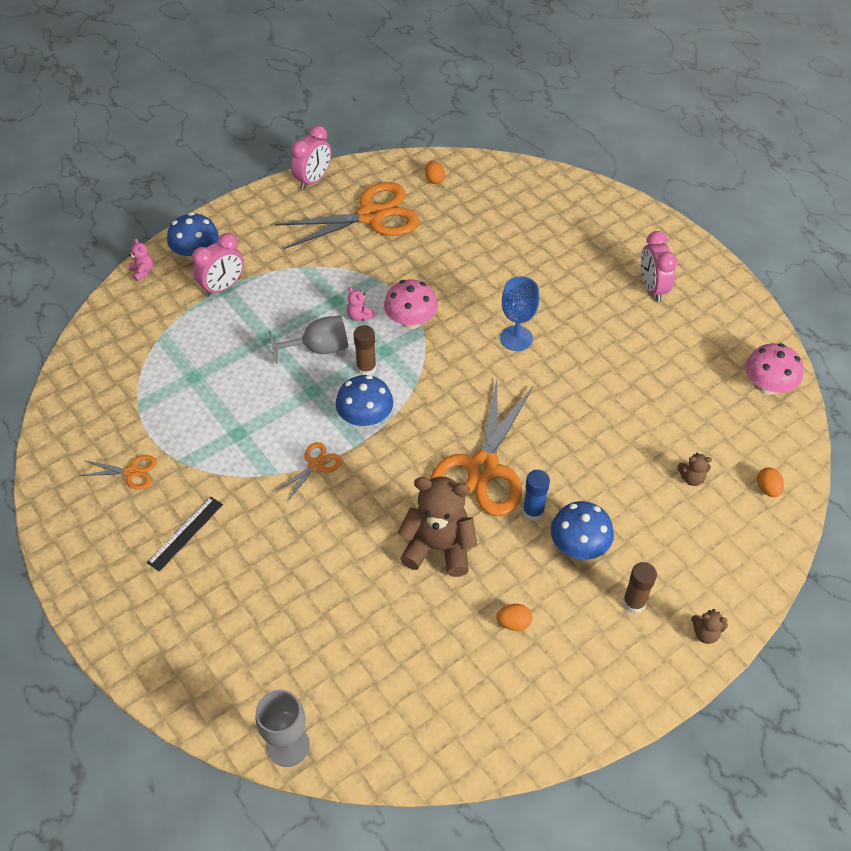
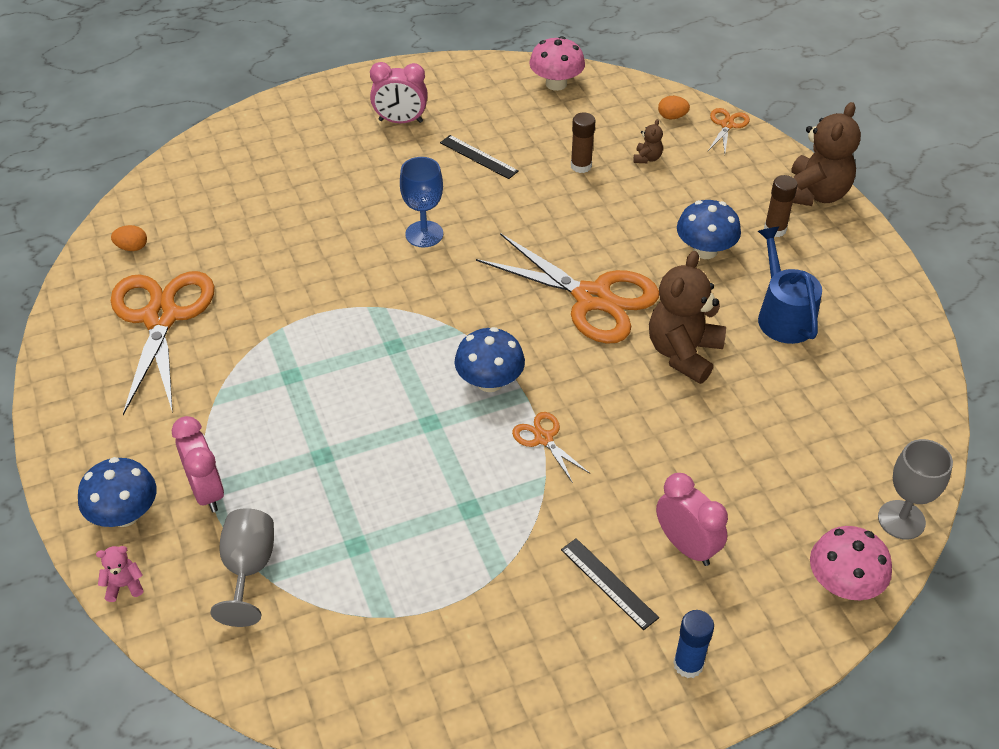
camera: 75 degrees left, 5 degrees down
orange scissors [80,455,157,490] -> orange scissors moved to [708,108,750,153]
grey goblet [269,316,348,364] -> grey goblet moved to [210,508,274,627]
pink clock [291,125,331,190] -> pink clock moved to [656,473,728,566]
pink teddy bear [347,287,375,321] -> none
brown glue stick [354,325,376,375] -> brown glue stick moved to [571,113,595,173]
pink mushroom [384,279,438,329] -> pink mushroom moved to [810,526,892,600]
orange egg [496,604,532,631] -> blue watering can [758,227,822,344]
blue glue stick [522,470,550,521] -> blue glue stick moved to [673,610,714,678]
brown teddy bear [691,609,728,644] -> brown teddy bear [792,102,861,206], size x2.31
none -> black ruler [440,135,519,179]

